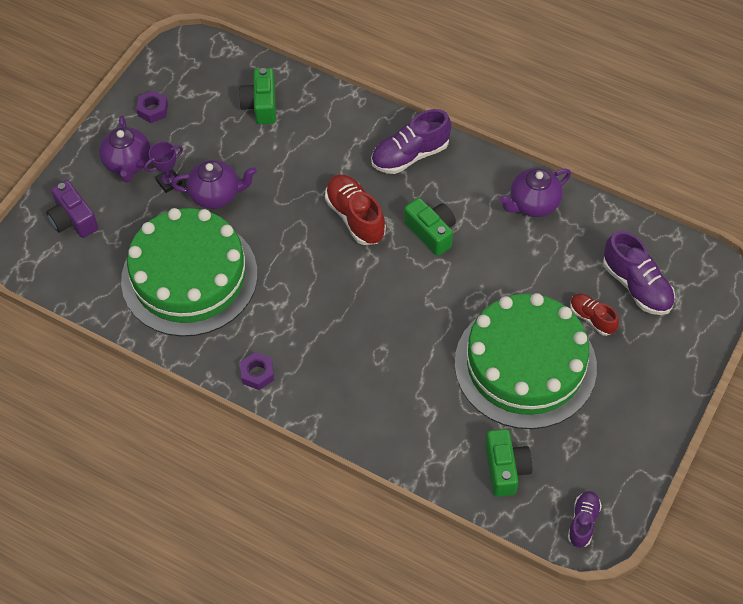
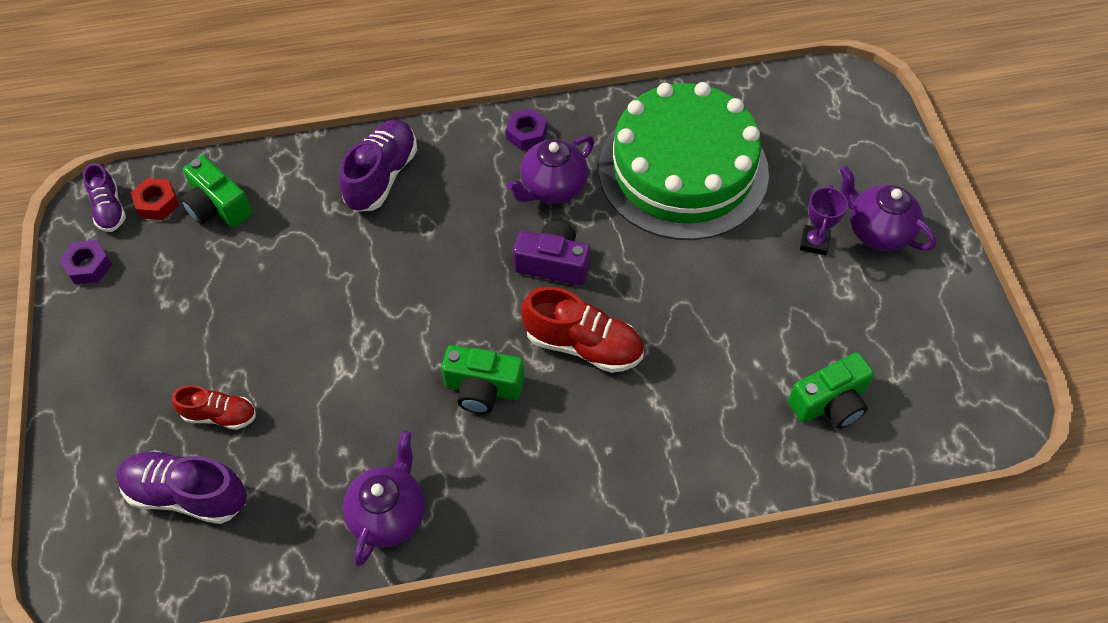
camera: 140 degrees right, 0 degrees up
purple camera [46,180,98,238] -> purple camera moved to [513,221,590,286]
purple nut [136,90,168,123] -> purple nut moved to [59,240,112,284]
purple teapot [171,160,257,209] -> purple teapot moved to [506,135,595,204]
green camera [239,68,276,124] -> green camera turned 105 degrees clockwise [788,352,874,429]
purple shoe [371,109,451,174] -> purple shoe moved to [339,120,417,212]
green cake [455,293,597,429] -> none
none -> red nut [131,178,179,220]

